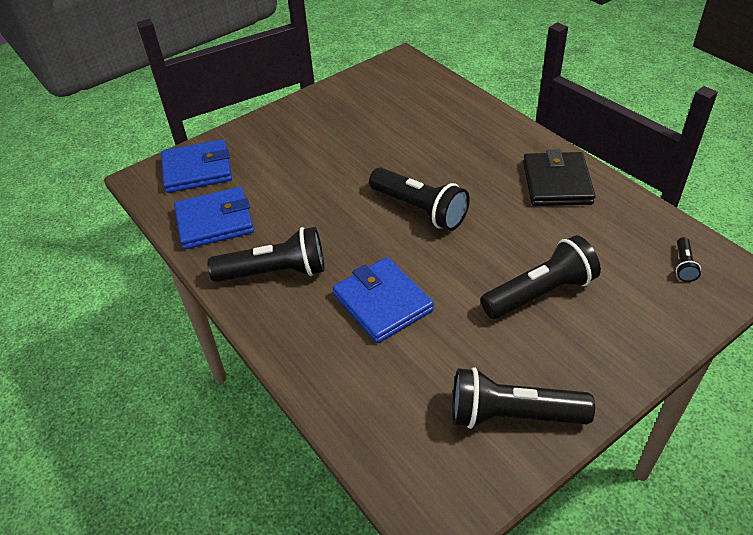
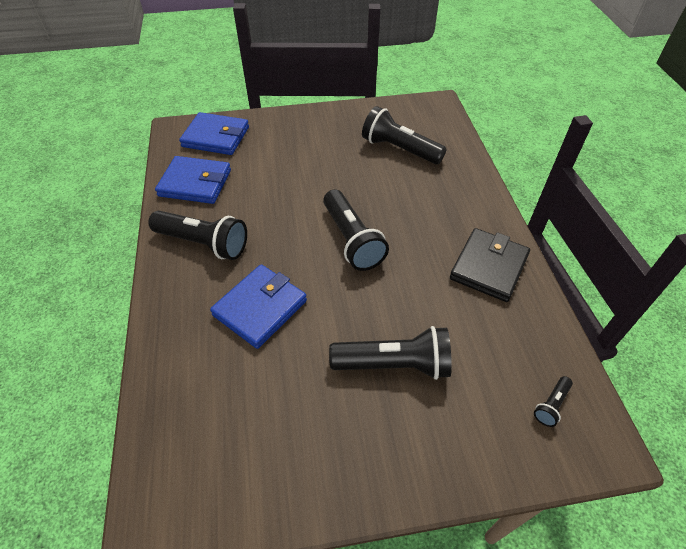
camera: 25 degrees right, 5 degrees up
blue wallet [333,257,434,343] -> blue wallet turned 45 degrees clockwise [210,264,307,349]
black flashlight [452,367,595,429] -> black flashlight moved to [362,106,447,165]

